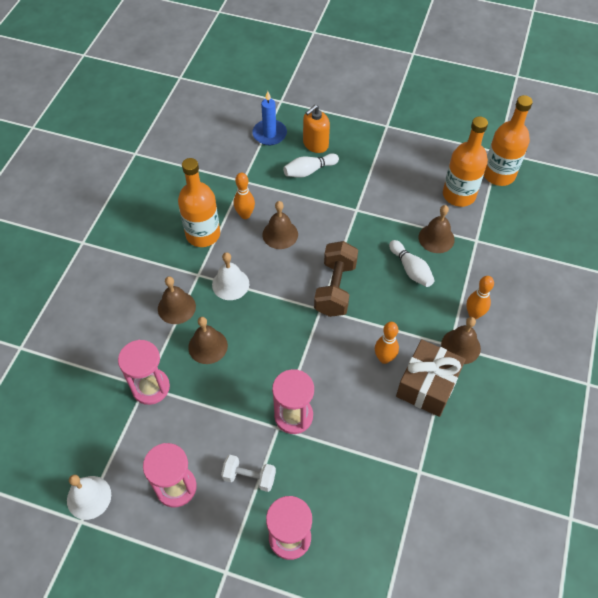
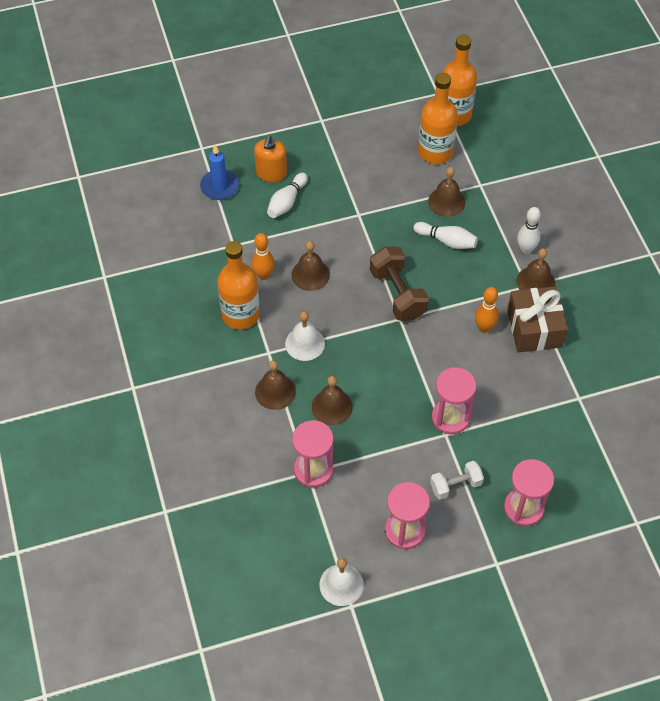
camera: 35 degrees left, 0 degrees up
orange bowling pin [466,276,494,319] -> white bowling pin [517,207,541,254]

